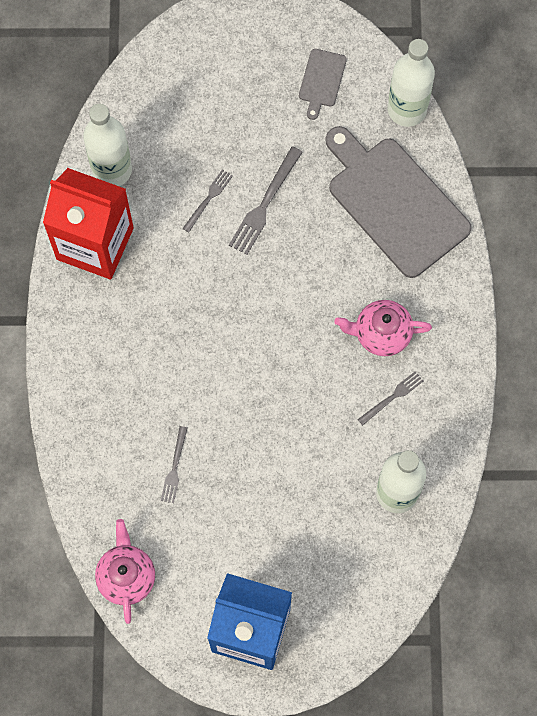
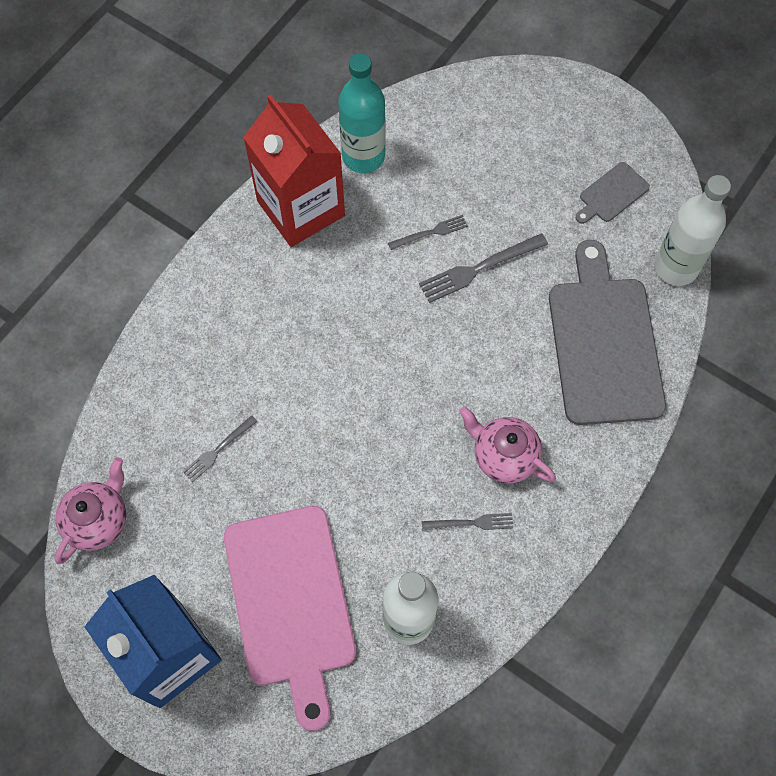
camera: 35 degrees right, 5 degrees down
white bottle [83,104,132,186] -> turquoise bottle [338,53,386,173]
none -> pink cutting board [224,506,356,731]

